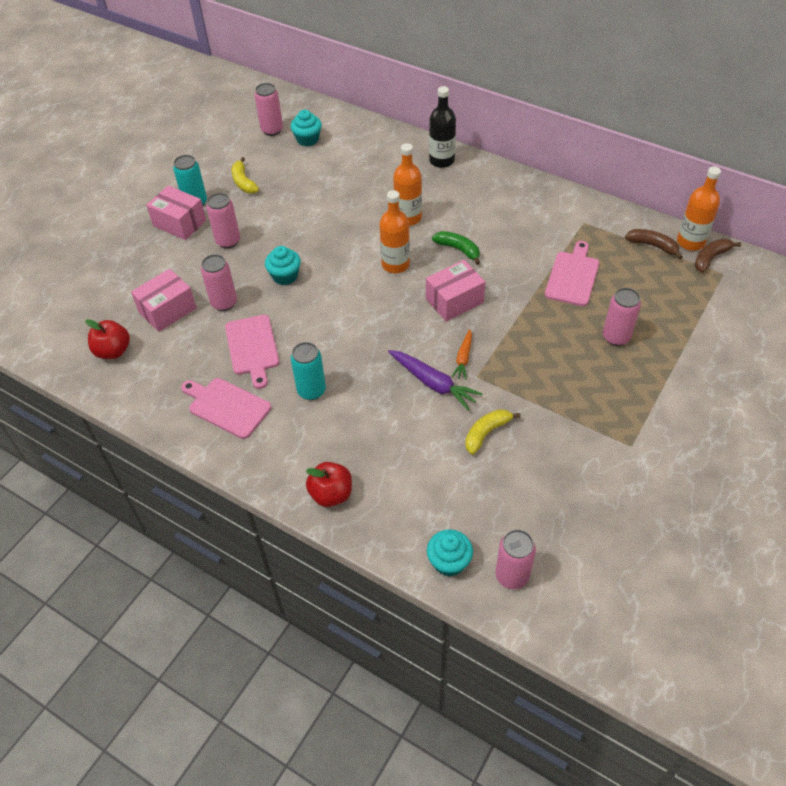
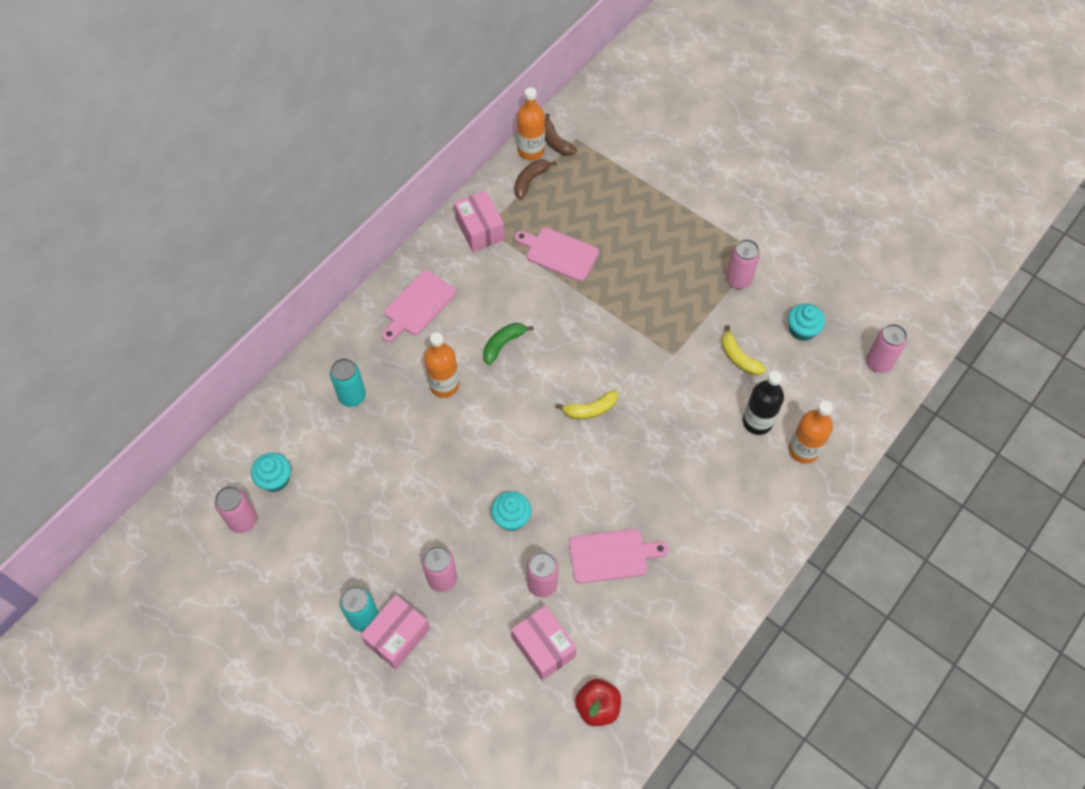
camera: 85 degrees left, 10 degrees up
pink cutting board [181,378,271,439] -> pink cutting board moved to [382,270,456,342]
yellow banana [232,157,259,193] -> yellow banana moved to [555,390,618,419]
turquoise can [291,342,326,400] -> turquoise can moved to [330,358,366,407]
red apple [306,462,352,507] -> none
orange bottle [379,190,410,273] -> orange bottle moved to [789,401,833,464]
purple carrot [388,350,482,410] -> none
pink box [426,260,485,321] -> pink box moved to [454,191,505,252]
turquoise cupcake [427,529,473,577] -> turquoise cupcake moved to [788,303,825,341]
black bottle [429,86,456,168] -> black bottle moved to [743,371,784,435]
orange carrot [452,329,472,380] -> none
pink can [603,288,641,346] -> pink can moved to [726,239,760,289]

